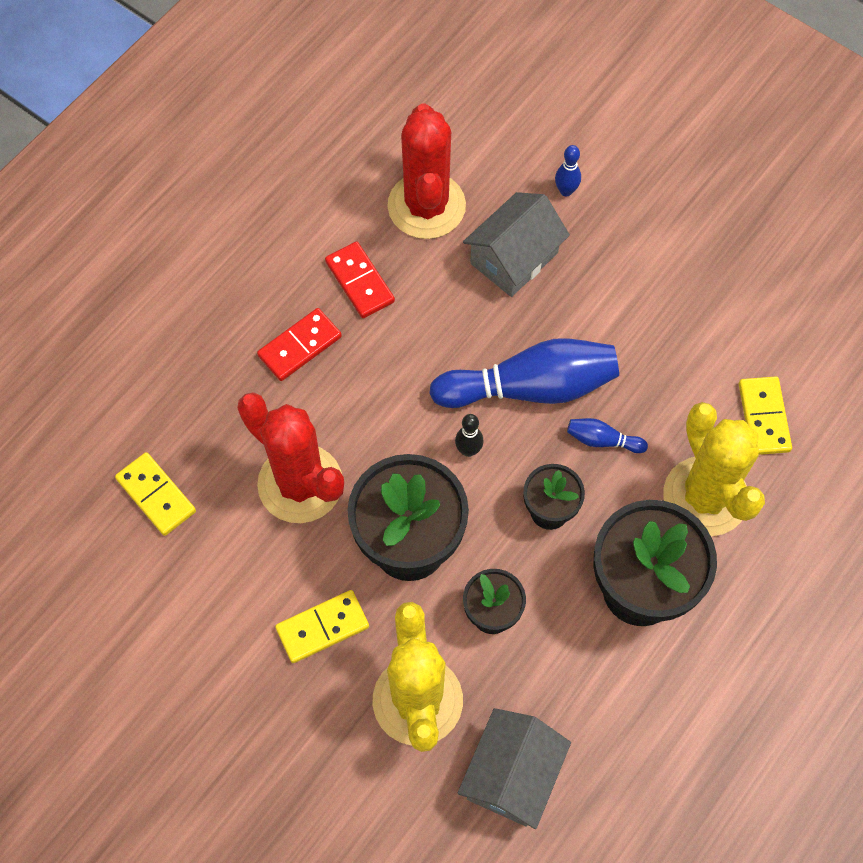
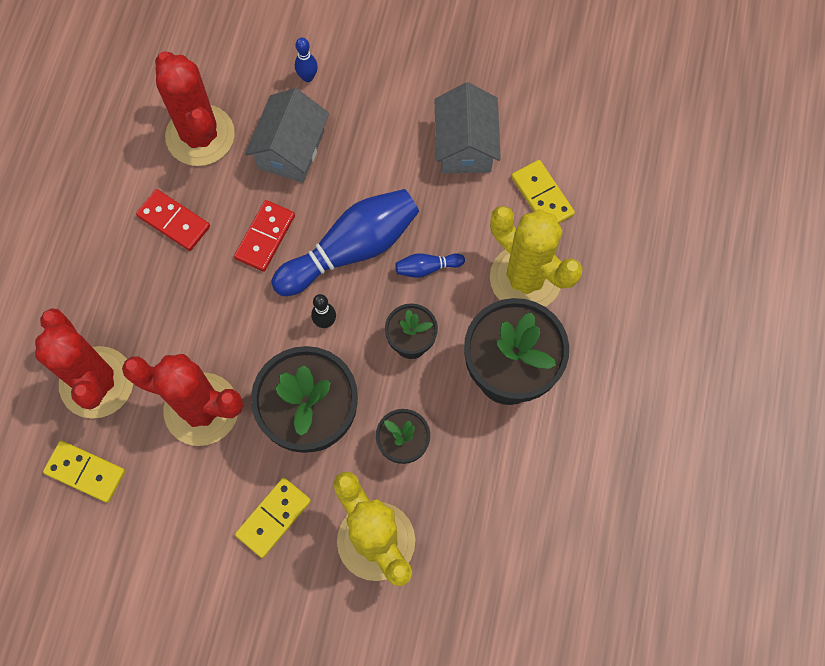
camera: 25 degrees left, 5 degrees up
red domino [257,308,342,381] -> red domino moved to [234,200,295,272]
grey house [458,708,571,829] -> grey house moved to [434,82,501,173]
none -> red cactus [35,308,133,419]

